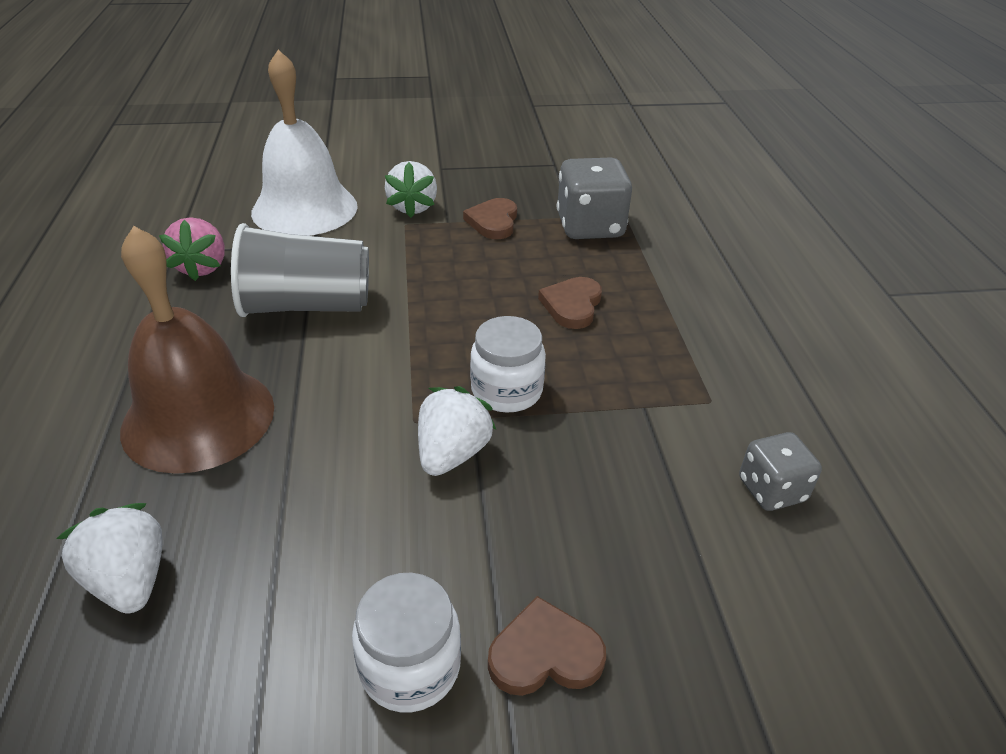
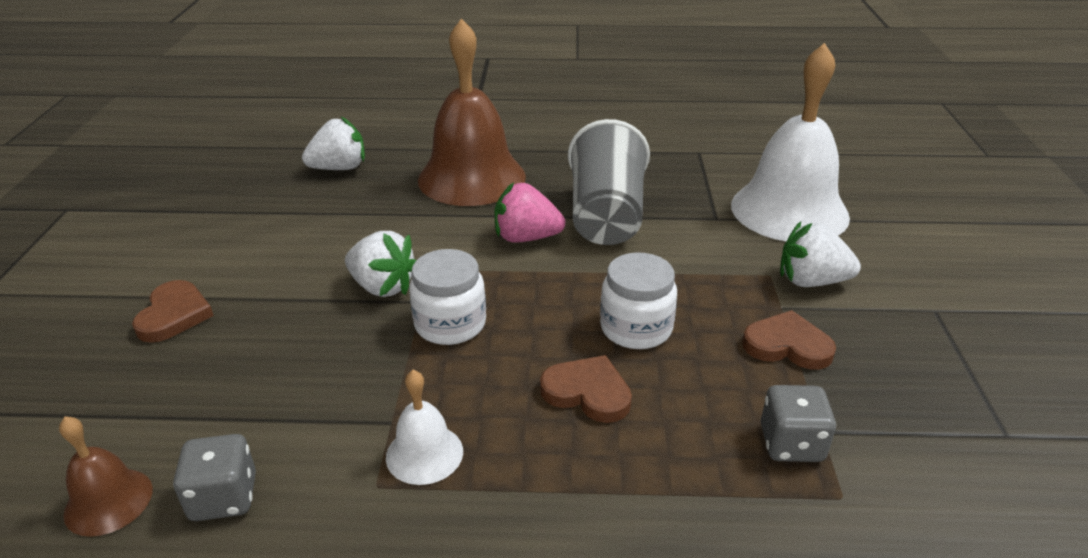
camera: 100 degrees right, 5 degrees down
pink strawberry [159,217,225,281] -> pink strawberry moved to [495,182,565,243]
white jar [352,573,461,712] -> white jar moved to [600,252,677,349]
grey dice [557,157,632,239] -> grey dice [761,385,836,462], size x0.60
none -> brown bell [59,416,153,537]
none -> white bell [386,370,463,485]

